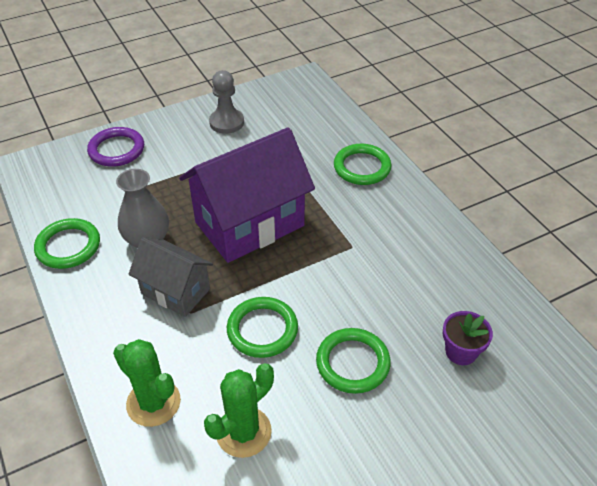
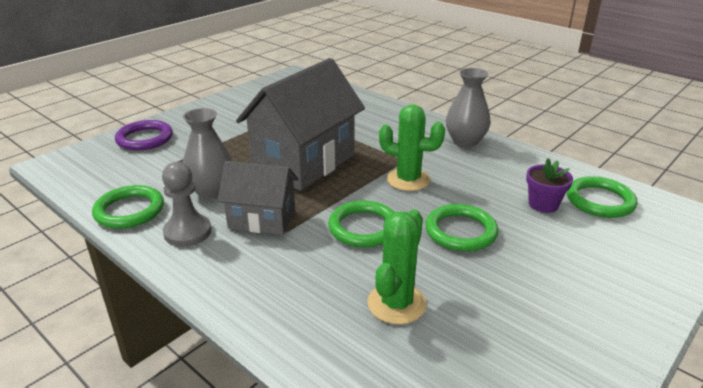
camera: 20 degrees left, 15 degrees down
green cactus [113,339,181,427] -> green cactus moved to [379,104,445,191]
purple house [179,127,315,263] -> grey house [236,58,365,191]
grey pawn [209,70,244,134] -> grey pawn moved to [162,162,212,247]
green ring [334,144,392,185] -> green ring moved to [566,176,637,218]
none -> grey vase [446,68,490,147]

